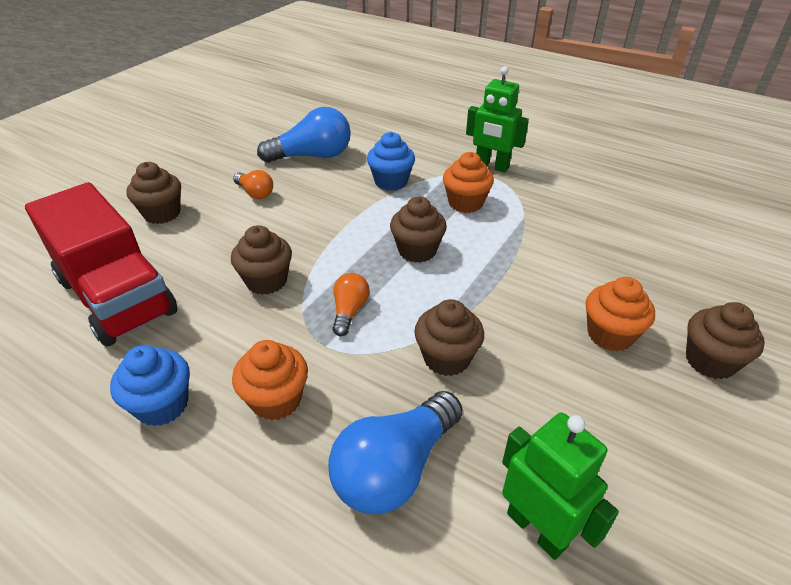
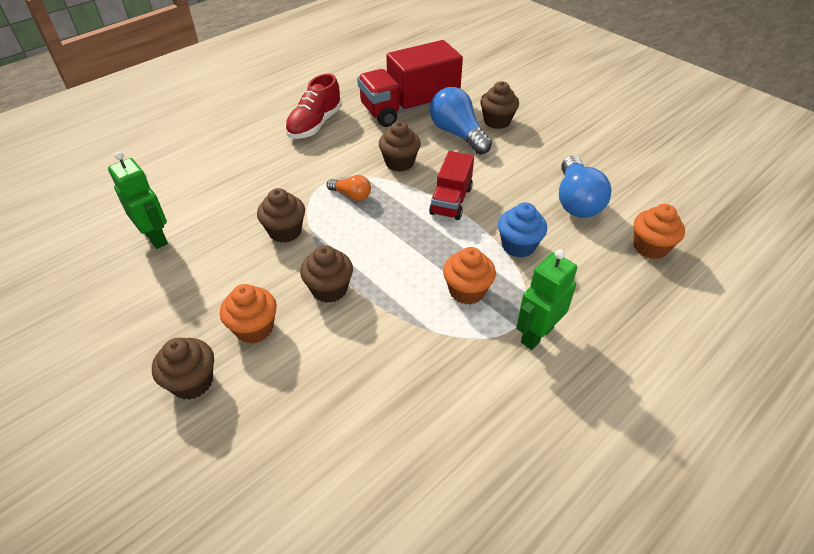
camera: 105 degrees right, 5 degrees up
blue cupcake [110,345,190,426] -> red shoe [285,74,342,139]
orange cupcake [232,340,308,421] -> orange cupcake moved to [634,204,685,259]
orange light bulb [233,170,273,199] -> none
blue light bulb [328,391,463,514] -> blue light bulb moved to [430,87,492,154]
brown cupcake [390,197,447,263] -> brown cupcake moved to [300,245,353,303]
green robot [502,412,619,560] -> green robot turned 105 degrees counterclockwise [108,151,168,249]
none -> red truck [429,151,474,220]

